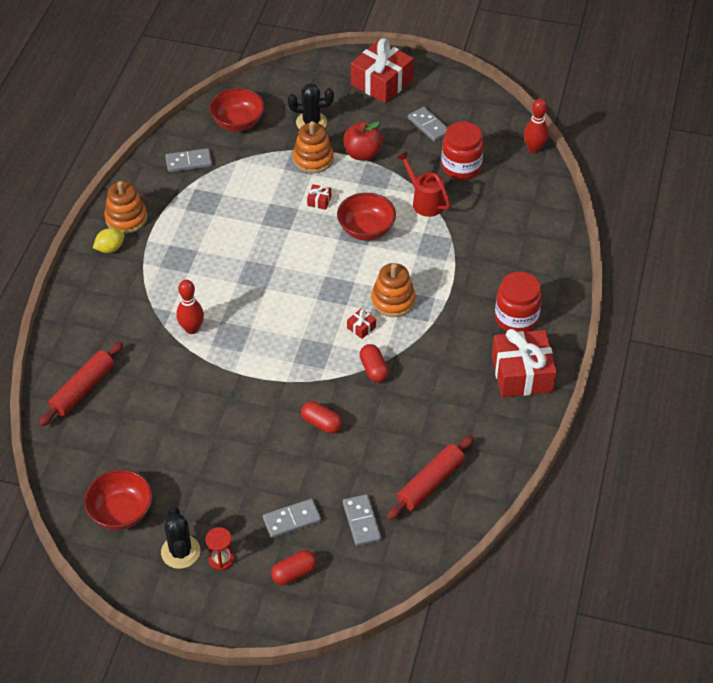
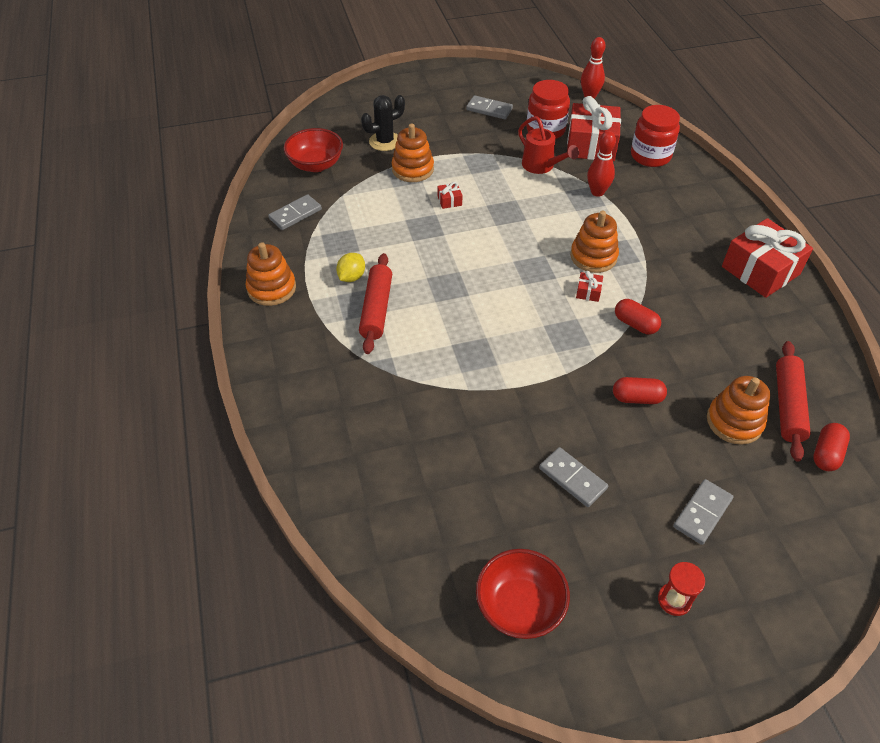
camera: 30 degrees left, 0 degrees up
red rolling pin [38,341,123,427] -> red rolling pin moved to [359,253,392,354]
yellow lemon [93,228,125,253] -> yellow lemon moved to [336,253,365,282]
black cactus [161,506,200,569] -> none
red bowling pin [176,280,204,334] -> red bowling pin moved to [587,131,616,197]
red capsule [271,550,317,585] -> red capsule moved to [813,423,850,471]
red bowl [337,193,396,240] -> none
red apple [343,121,383,160] -> none
grey domino [343,494,381,546] -> grey domino moved to [539,447,608,507]
red gift [351,38,414,104] -> red gift moved to [567,96,621,161]
red watering can [397,151,451,217] -> red watering can turned 150 degrees counterclockwise [518,116,579,174]
red jar [495,272,542,332] -> red jar moved to [631,105,680,167]
none -> orange stacking toy [707,376,770,445]

